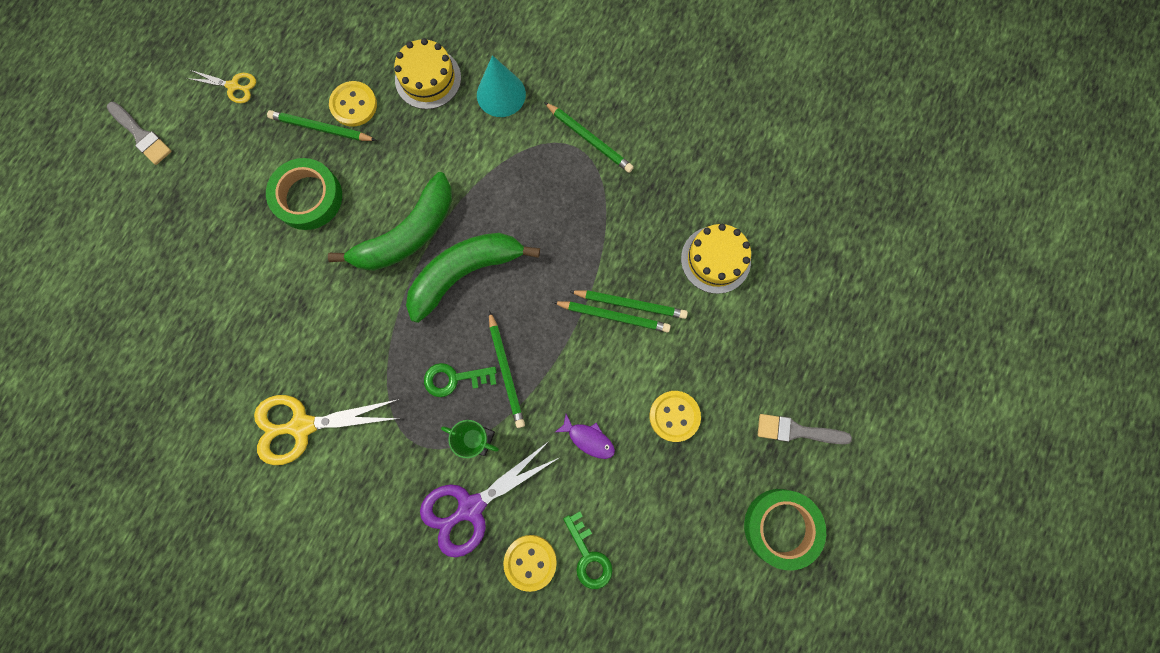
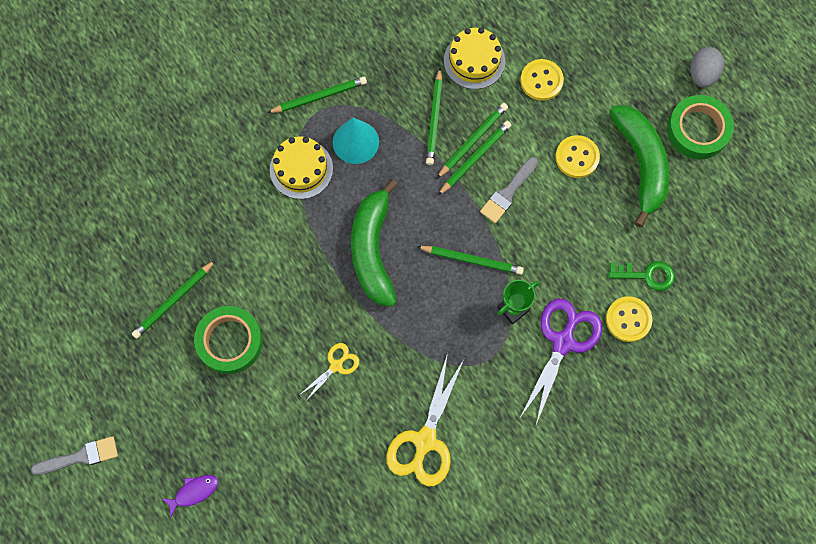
camera: 60 degrees left, 5 degrees down
yellow scissors [187,70,256,103] -> yellow scissors moved to [298,343,359,402]
green banana [328,172,452,271] -> green banana moved to [609,105,669,227]
yellow button [329,81,377,126] -> yellow button moved to [520,59,564,101]
yellow cake [394,38,461,109] -> yellow cake moved to [270,136,333,199]
purple scissors [420,441,558,558] -> purple scissors turned 150 degrees counterclockwise [520,299,602,427]
green key [424,363,497,397] -> none
turquoise cone [477,55,526,117] -> turquoise cone moved to [333,118,379,164]
purple fish [555,414,615,459] -> purple fish moved to [162,475,219,517]
grey brush [758,414,852,444] -> grey brush moved to [480,157,538,223]
none -> green pencil [426,68,442,165]
none -> grey egg [690,47,724,88]

